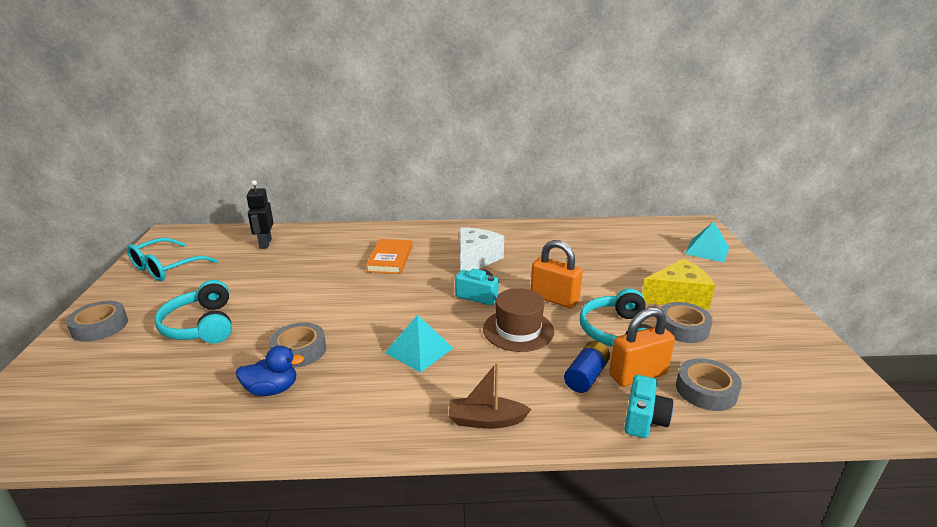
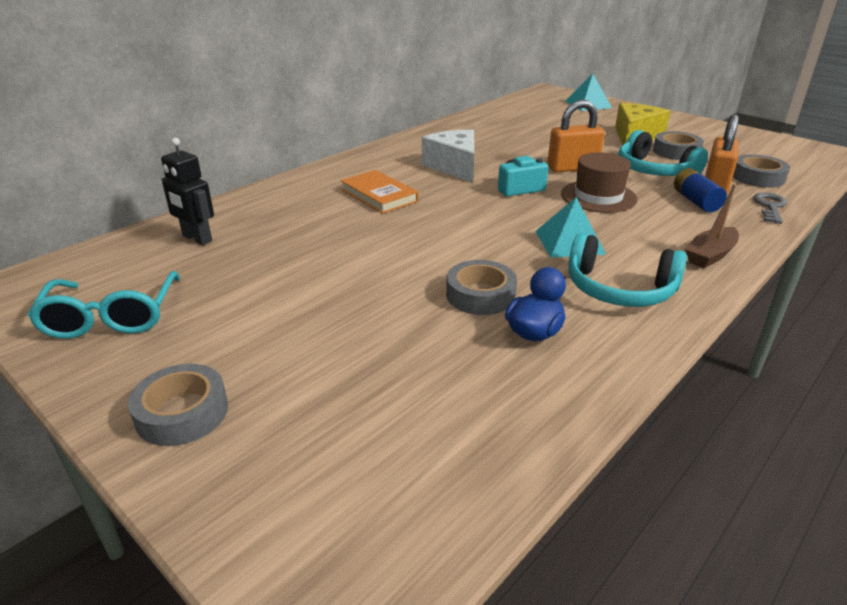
camera: 45 degrees left, 5 degrees up
turquoise headphones [155,280,232,343] -> turquoise headphones moved to [569,233,687,307]
turquoise camera [624,375,673,438] -> grey key [753,192,787,224]

